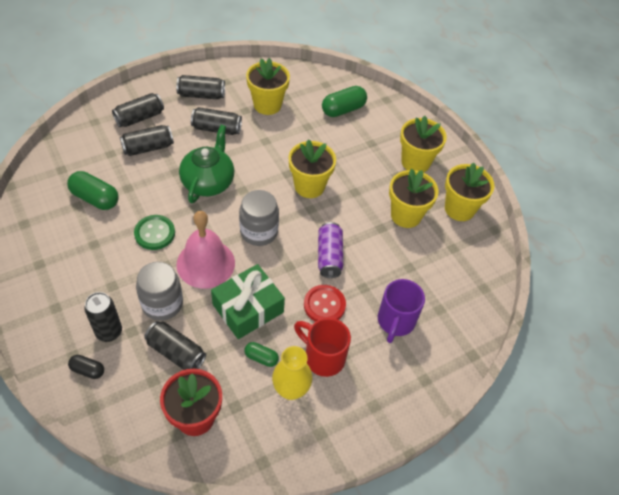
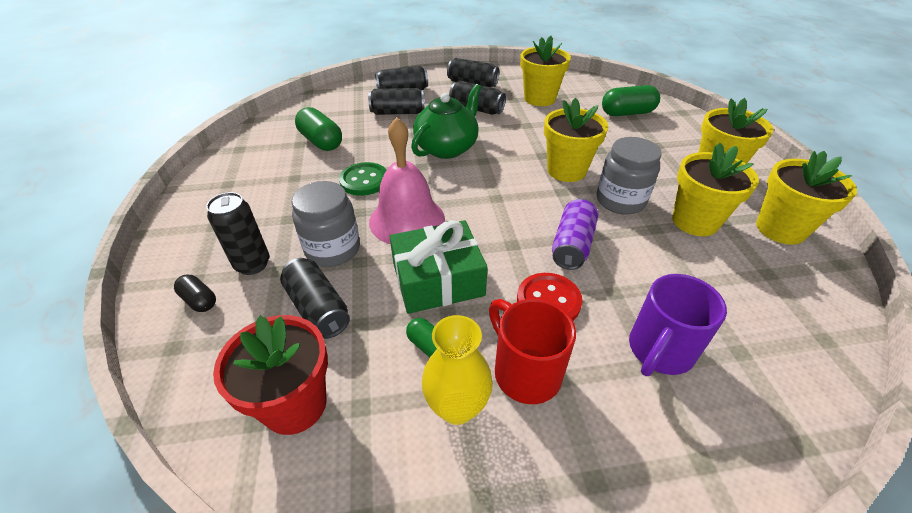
camera: 25 degrees right, 10 degrees down
grey jar [239,190,279,246] -> grey jar moved to [597,137,662,215]

